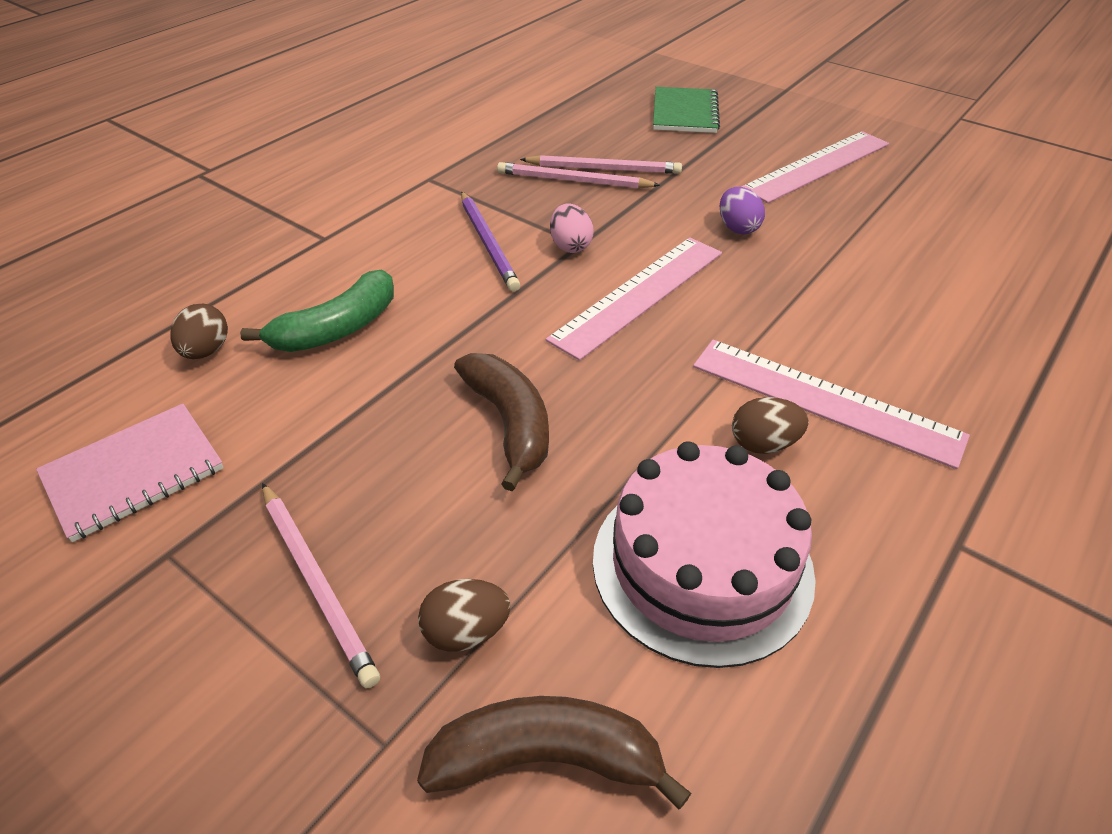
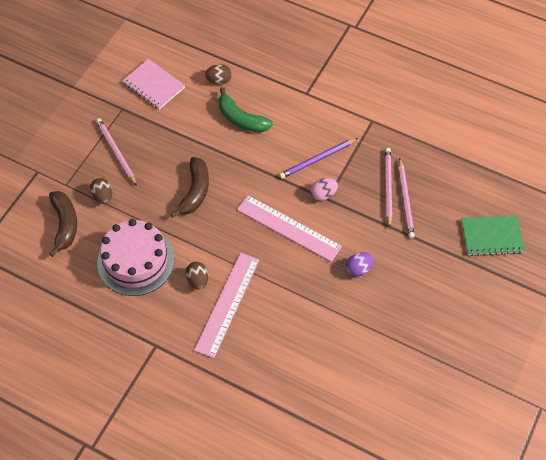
camera: 80 degrees right, 15 degrees up
pink pencil [262,483,380,688] -> pink pencil turned 105 degrees clockwise [96,118,137,186]
brown banana [454,353,549,491] -> brown banana turned 45 degrees counterclockwise [170,157,209,218]
pink ruler [741,131,889,203] -> none

